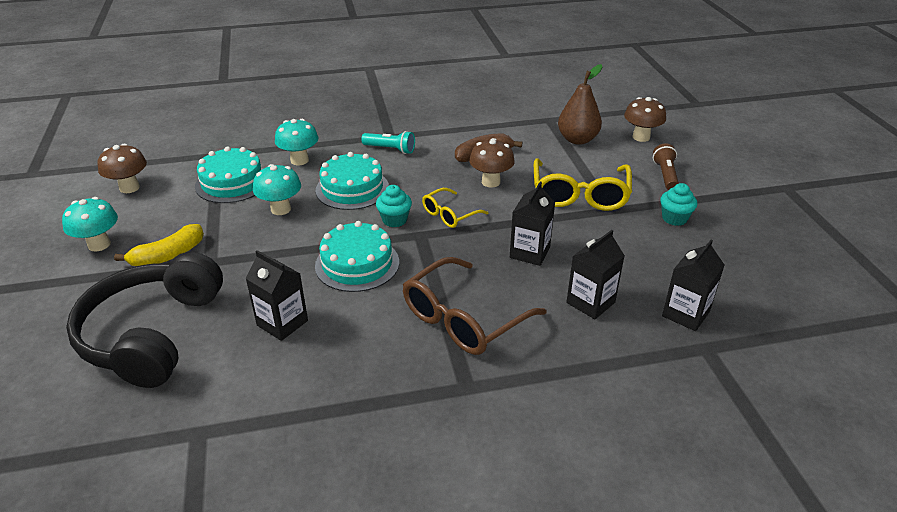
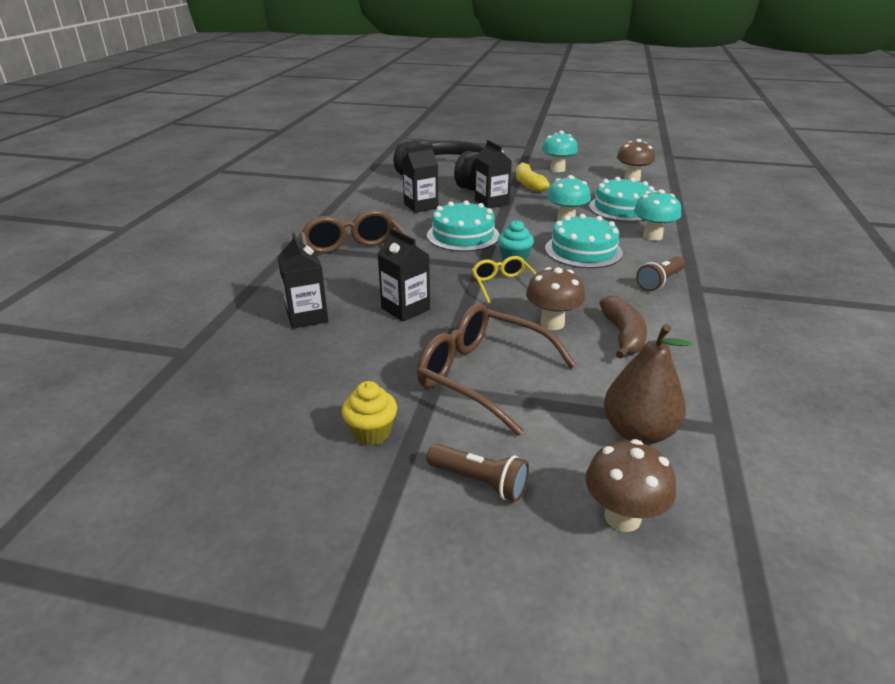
camera: 115 degrees right, 5 degrees down
turquoise flashlight [361,131,415,154] -> brown flashlight [636,256,685,291]
yellow glasses [534,158,632,211] -> brown glasses [417,303,576,436]
turquoise cupcake [660,183,697,226] -> yellow cupcake [342,381,397,446]
black carton [662,240,724,331] -> black carton moved to [475,140,512,208]

